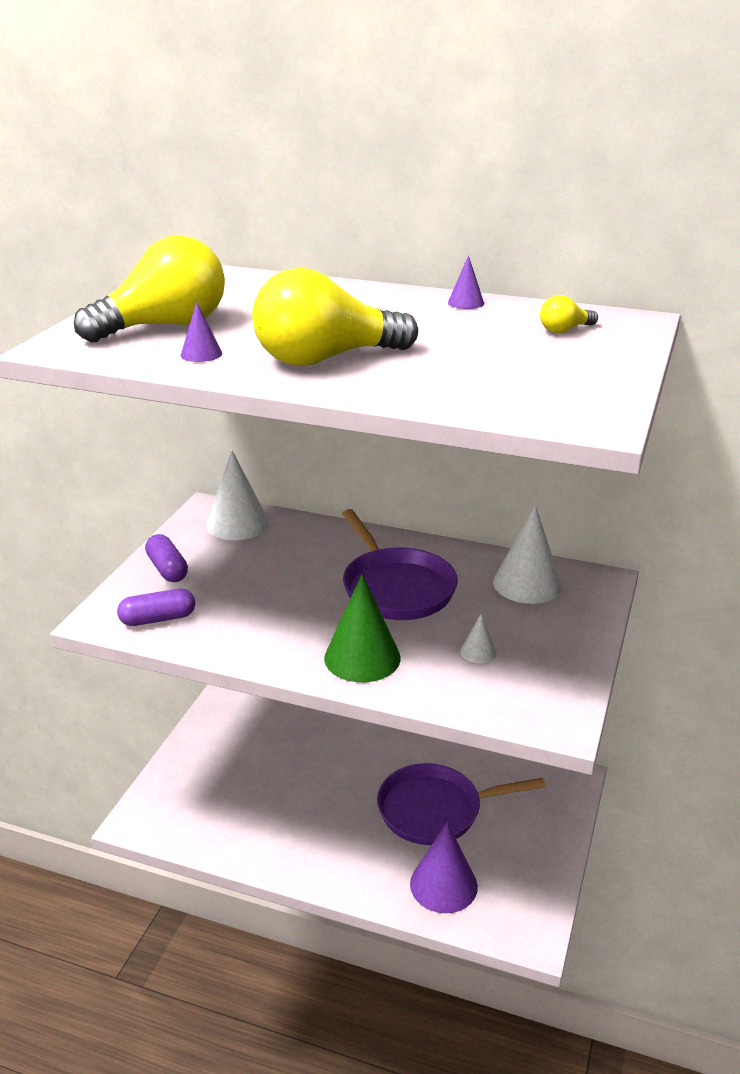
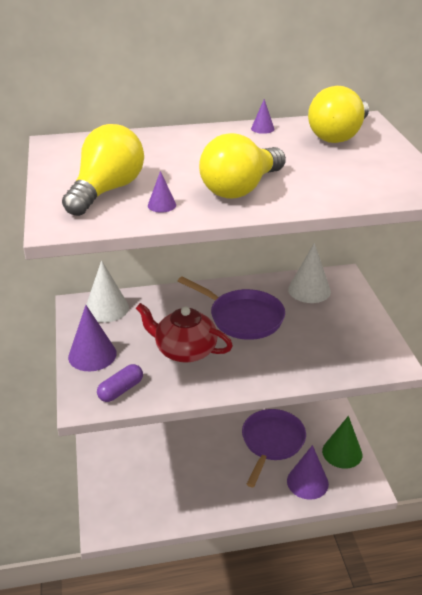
camera: 30 degrees left, 5 degrees up
purple capsule [145,534,188,582] -> purple cone [68,305,117,371]
green cone [324,574,401,682] -> green cone moved to [322,416,362,469]
purple pan [377,763,545,845] -> purple pan turned 150 degrees clockwise [242,409,306,487]
white cone [460,614,497,663] -> none
yellow light bulb [540,295,598,333] -> yellow light bulb [308,86,369,143], size x2.36
none -> red teapot [136,303,233,363]

